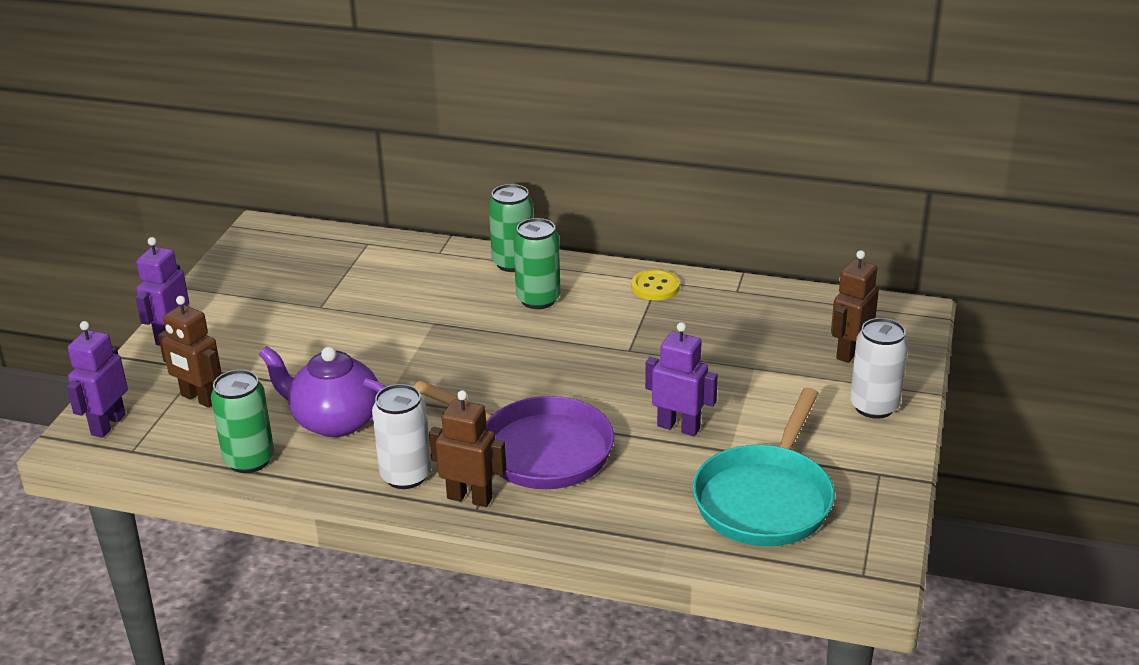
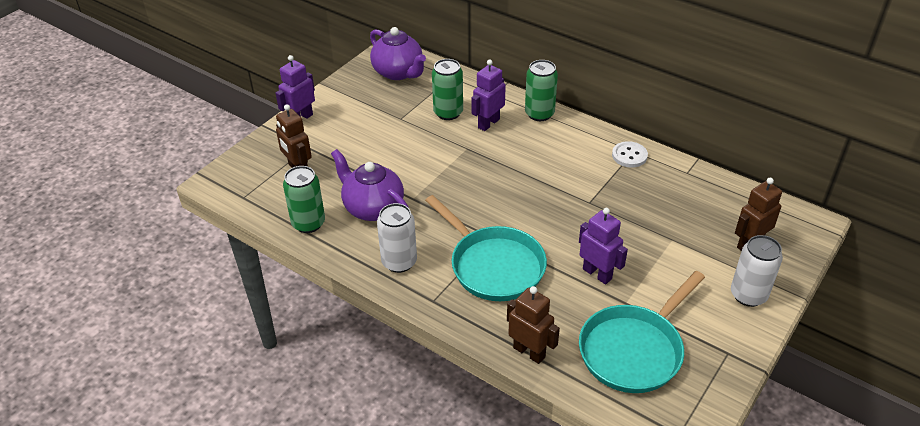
camera: 20 degrees right, 10 degrees up
purple robot [67,321,128,438] -> purple robot moved to [471,60,506,131]
purple pan [414,380,614,489] -> turquoise pan [425,195,547,301]
brown robot [429,390,506,507] -> brown robot moved to [507,286,560,364]
green can [513,218,560,309] -> green can moved to [432,59,463,120]
yellow button [631,269,680,300] -> white button [612,141,648,168]
none -> purple teapot [370,27,426,80]

